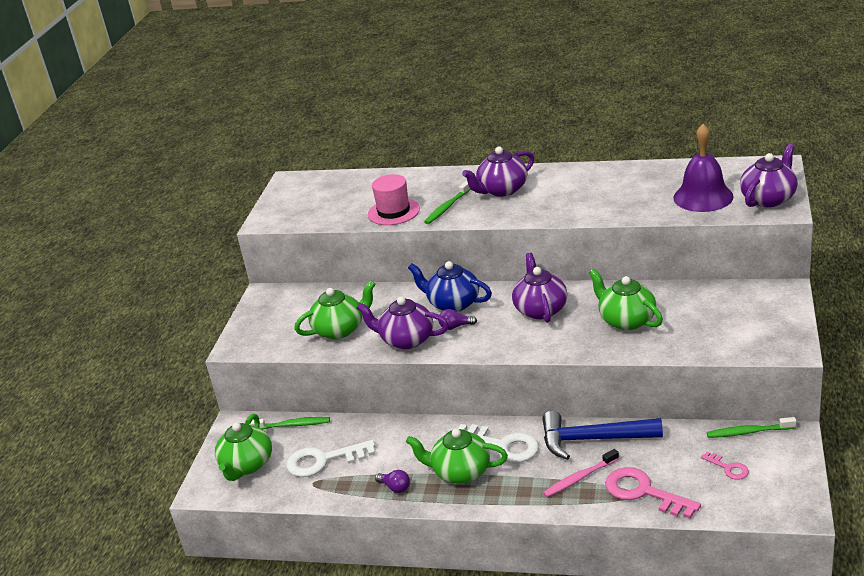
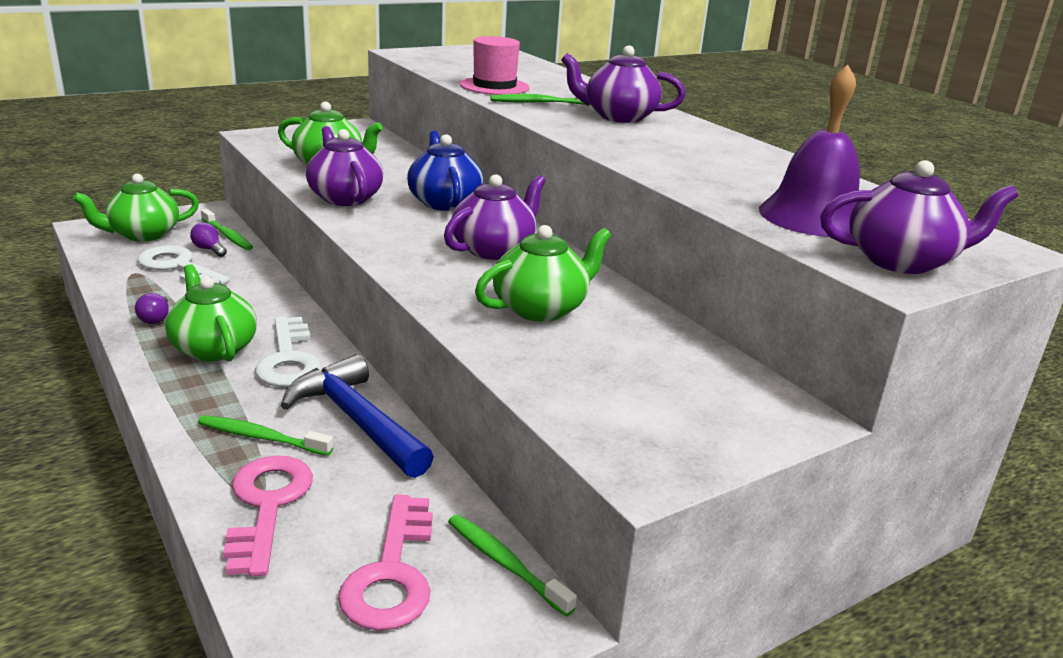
camera: 40 degrees right, 5 degrees down
purple light bulb [438,309,477,330] -> purple light bulb moved to [190,222,227,257]
pink toothbrush [543,449,619,497] -> green toothbrush [198,415,333,456]
green teapot [589,269,663,330] -> green teapot turned 45 degrees clockwise [475,225,611,322]
pink key [701,451,749,480] -> pink key [338,495,433,631], size x1.92

